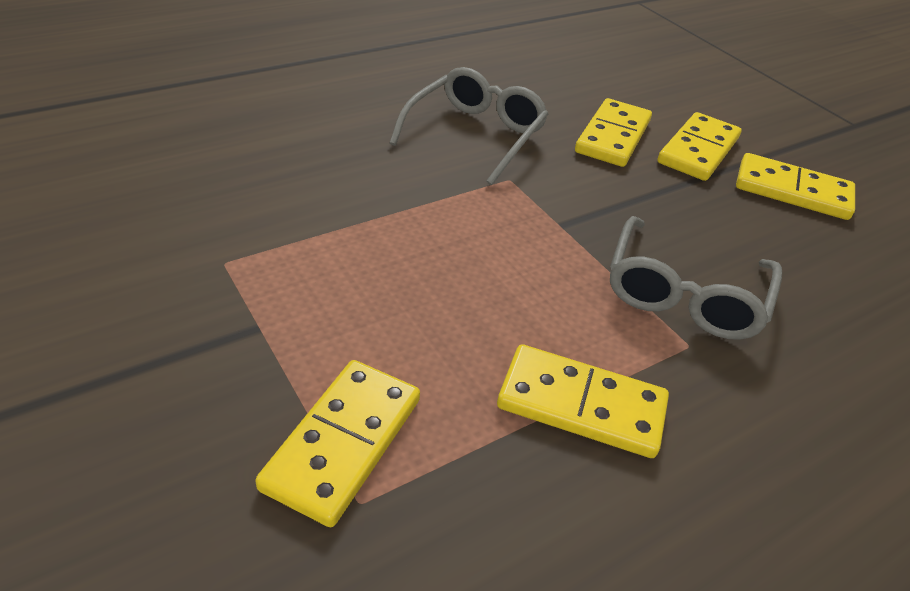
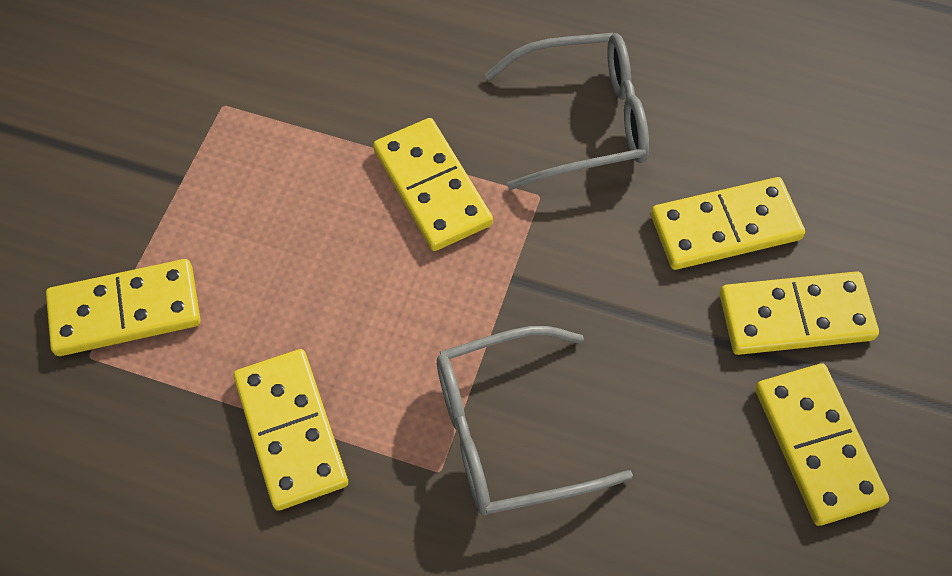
camera: 55 degrees right, 20 degrees up
none -> yellow domino [373,118,493,251]

